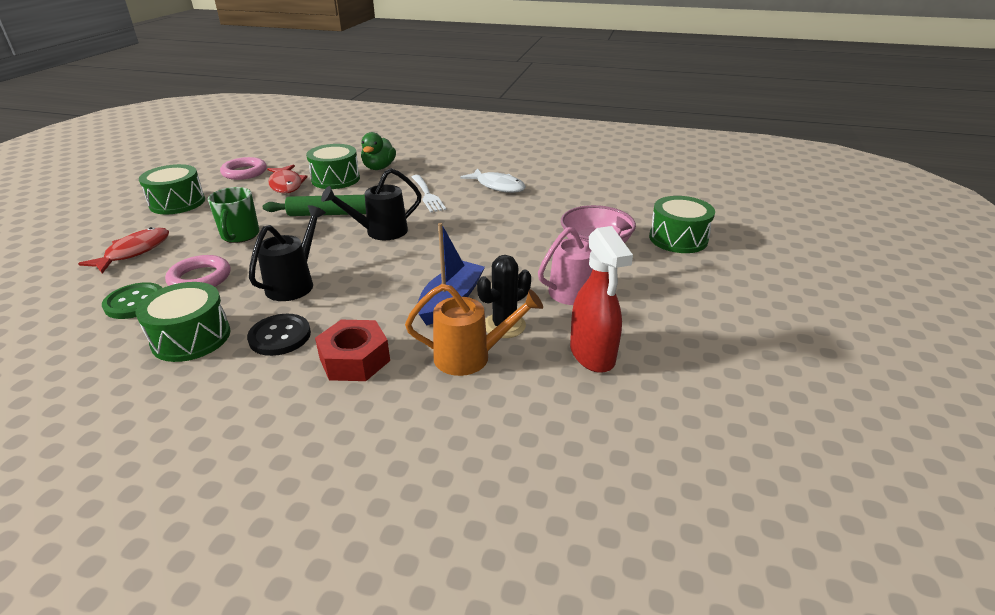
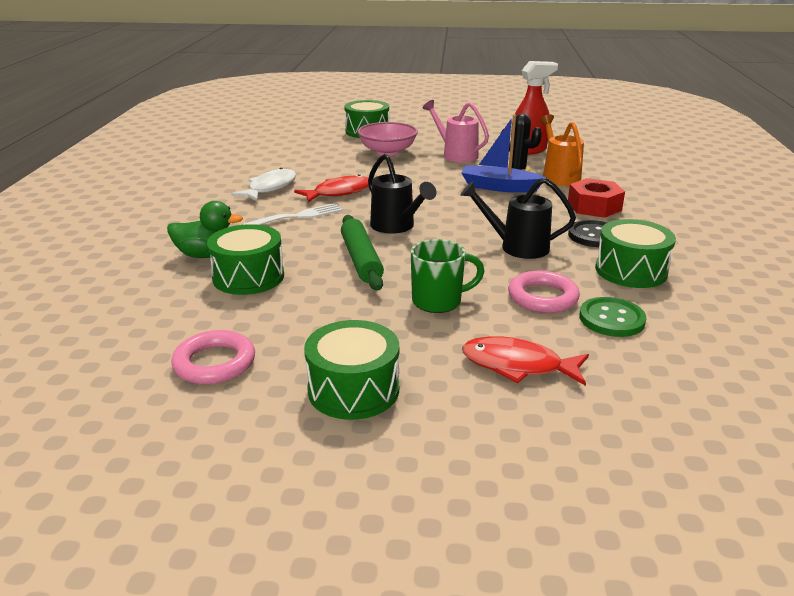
camera: 100 degrees left, 5 degrees down
red fish [267,164,308,193] -> red fish moved to [294,174,369,203]

